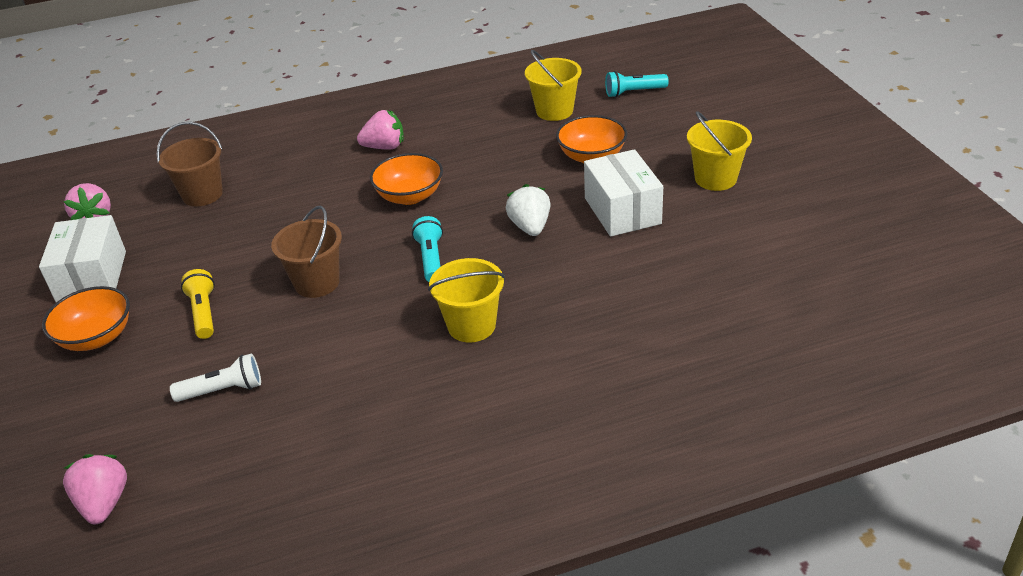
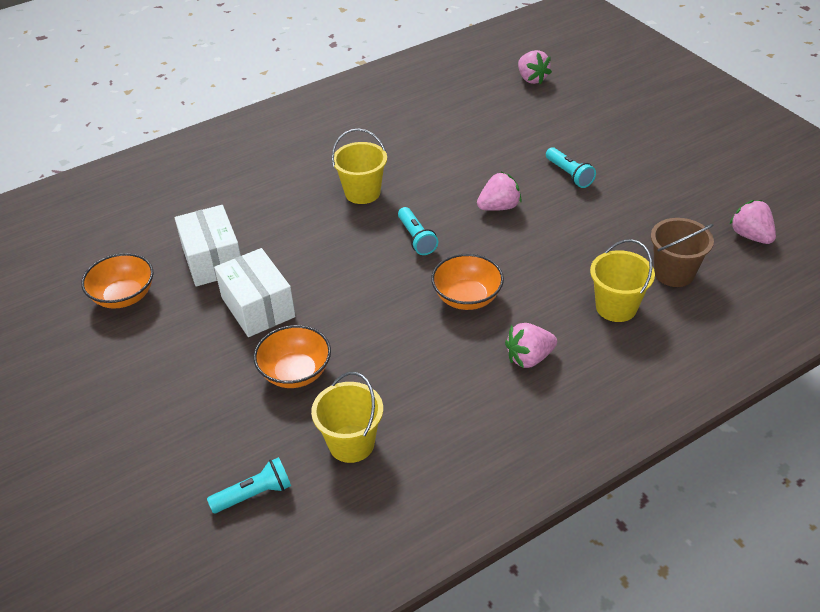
camera: 165 degrees right, 5 degrees up
white box [39,215,126,302] -> white box moved to [175,205,241,286]
orange bowl [42,286,130,351] -> orange bowl moved to [81,253,154,309]
white flashlight [170,354,261,402] -> none
yellow flashlight [181,269,215,339] -> turquoise flashlight [546,147,596,188]
brown bucket [271,206,342,298] -> pink strawberry [477,172,522,211]
white strawberry [506,184,551,236] -> none
yellow bucket [687,111,752,191] -> yellow bucket moved to [590,239,655,322]

